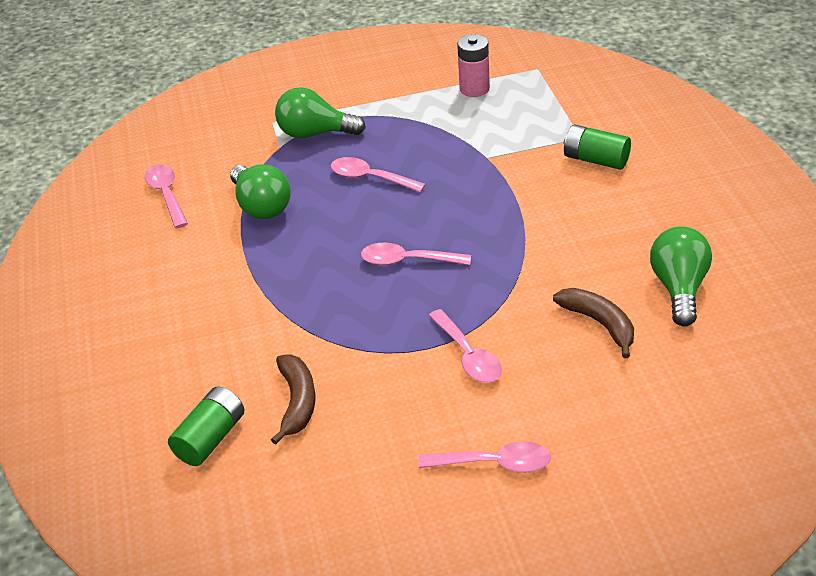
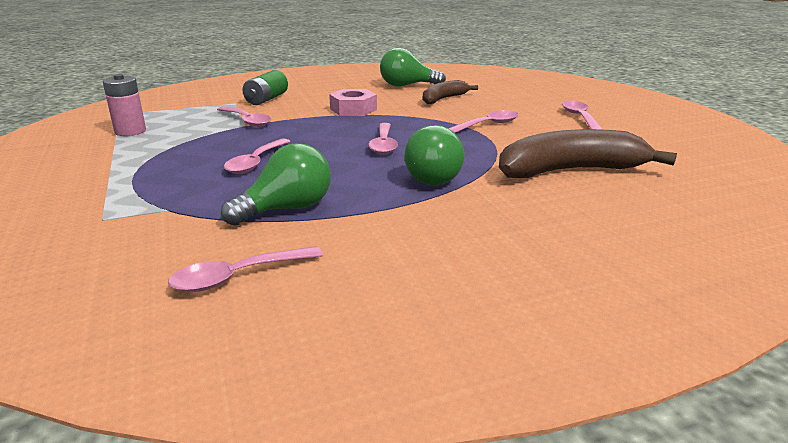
camera: 100 degrees left, 15 degrees down
green battery [168,386,244,466] -> none
brown banana [271,354,315,445] -> brown banana [499,129,677,178], size x1.75
green light bulb [275,87,366,138] -> green light bulb moved to [404,125,464,186]
none -> pink spoon [217,106,271,127]
none -> pink nut [329,89,377,116]

